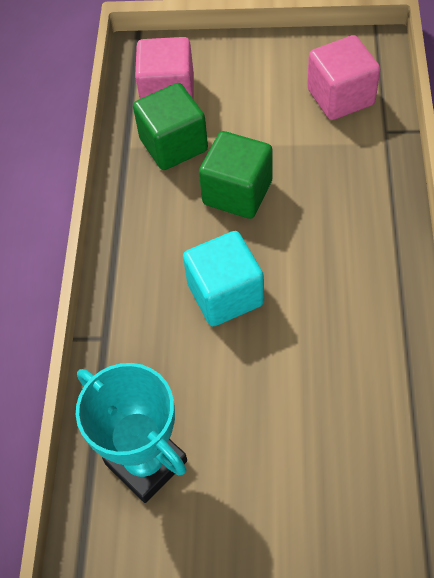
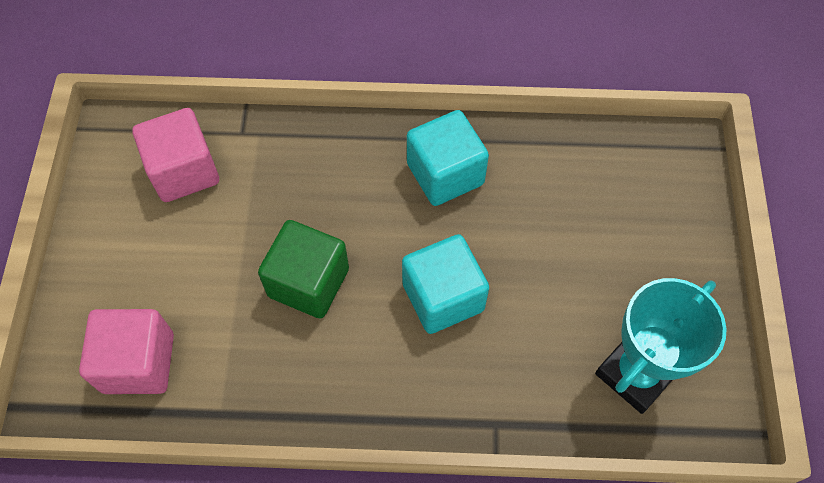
camera: 95 degrees left, 5 degrees up
green cube [133,83,208,170] -> none
none -> turquoise cube [407,110,489,206]

